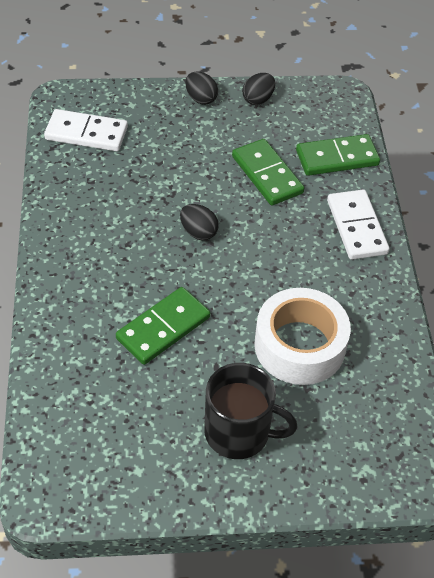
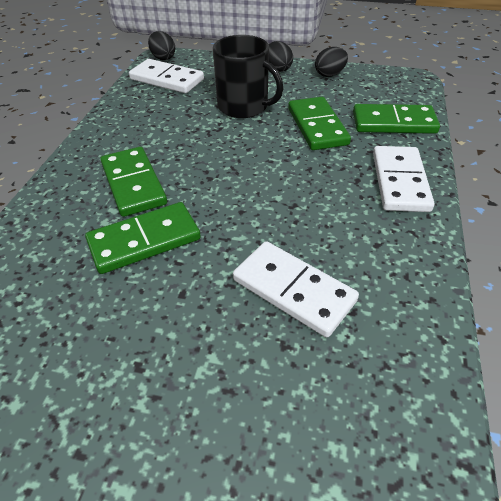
camera: 20 degrees right, 5 degrees down
black egg [180,204,219,240] -> black egg moved to [148,31,175,60]
black mug [204,363,297,459] -> black mug moved to [213,35,283,118]
white tape [254,288,351,385] -> white domino [233,241,359,337]
none -> green domino [101,147,167,217]

